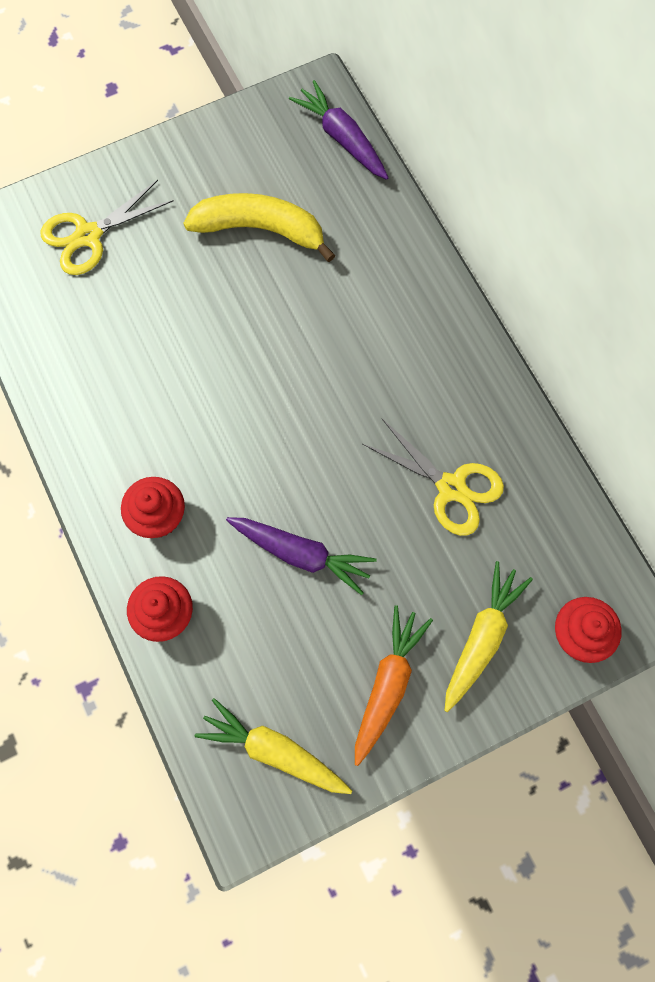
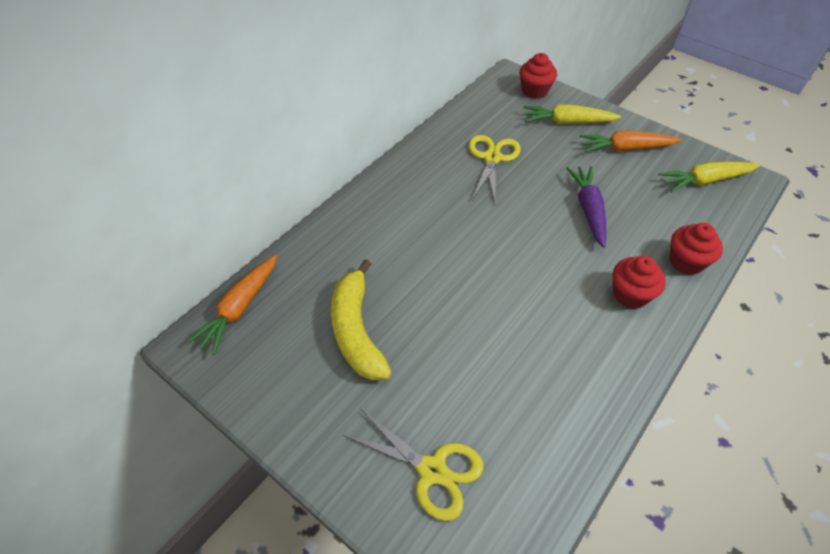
camera: 115 degrees left, 20 degrees down
yellow carrot [195,698,352,794] -> yellow carrot turned 75 degrees clockwise [658,162,760,192]
purple carrot [289,80,389,180] -> orange carrot [187,255,277,355]

